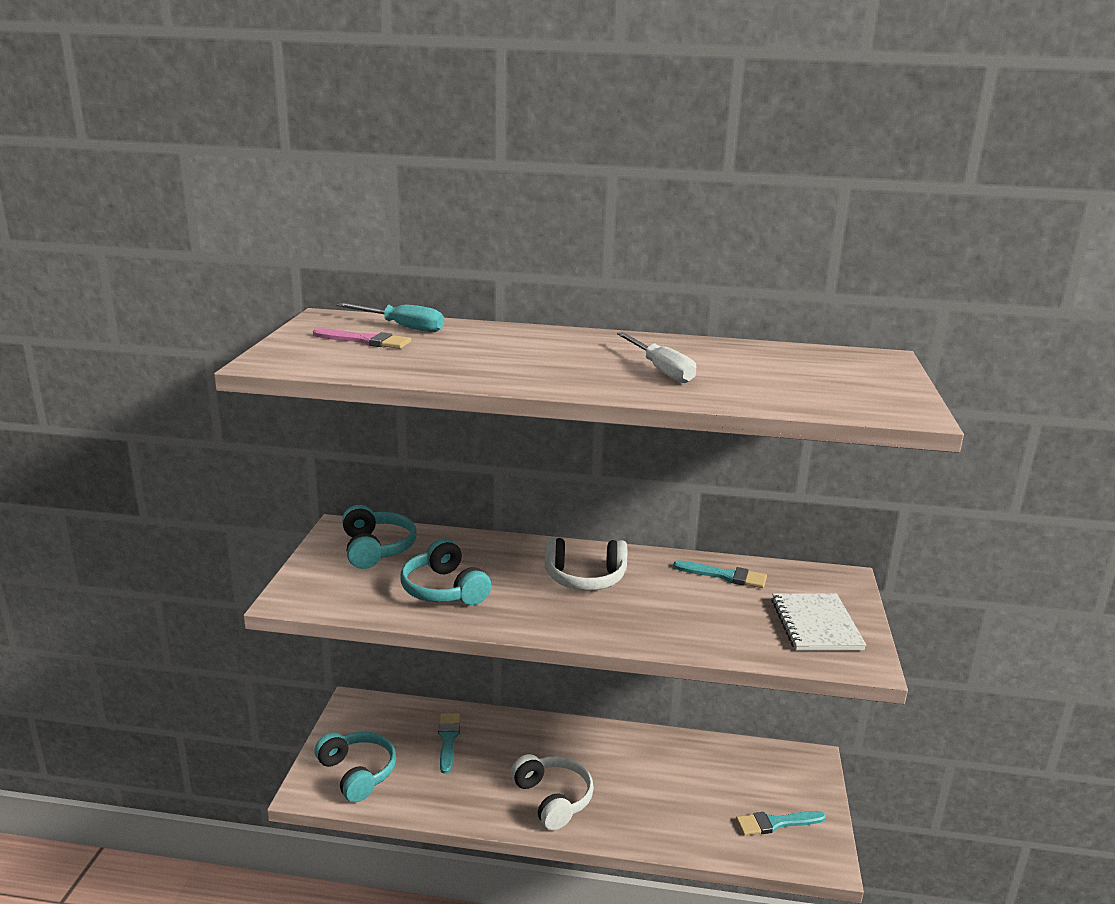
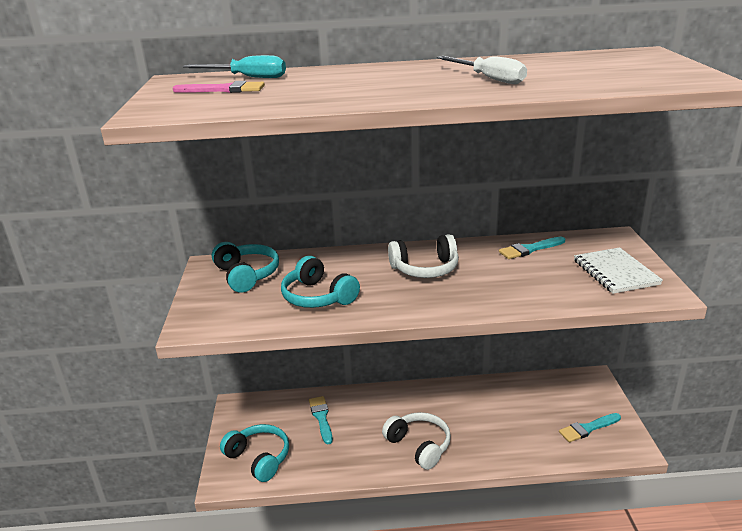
camera: 10 degrees left, 5 degrees up
turquoise brush [673,560,767,588] -> turquoise brush turned 150 degrees clockwise [499,236,565,259]

